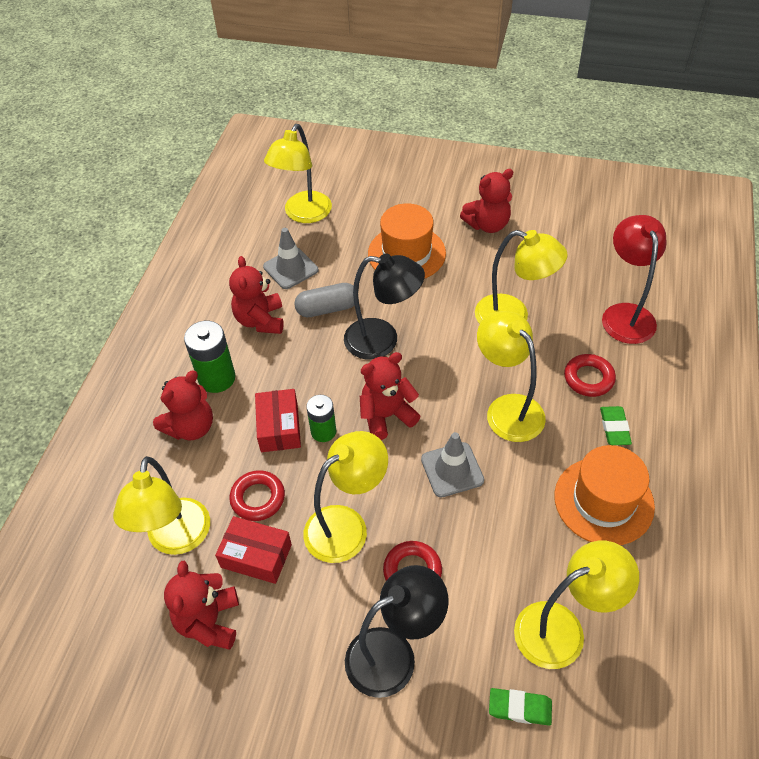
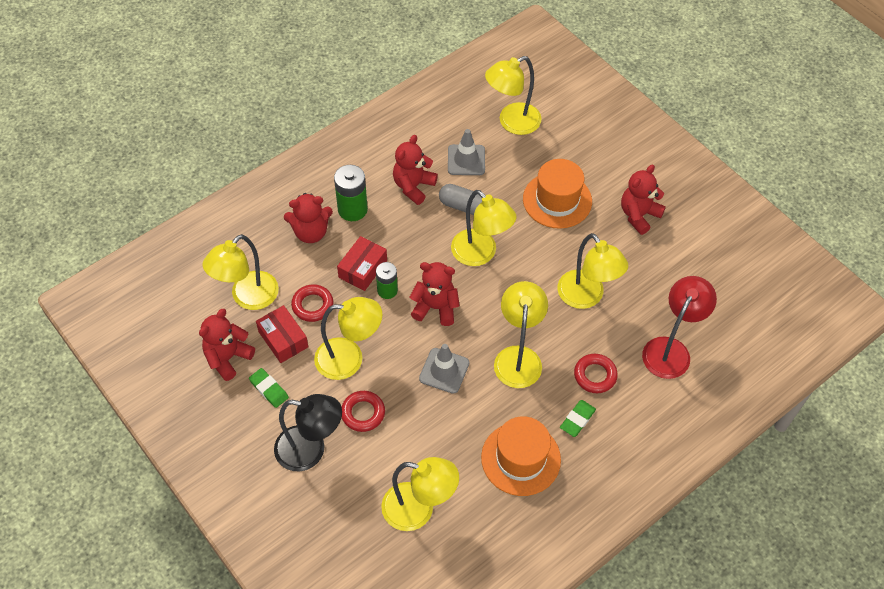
camera: 35 degrees right, 5 degrees up
black lamp [344,254,425,360] -> yellow lamp [451,190,517,266]
red teddy bear [460,169,513,233] -> red teddy bear turned 120 degrees clockwise [621,164,666,235]
green eraser [489,688,552,726] -> green eraser moved to [249,368,289,408]

